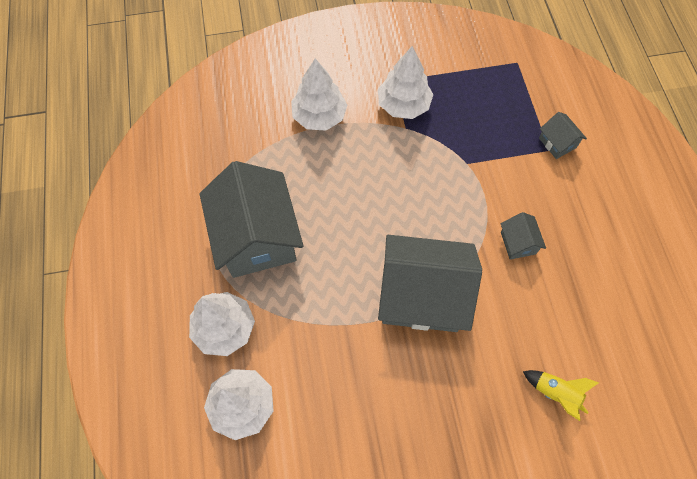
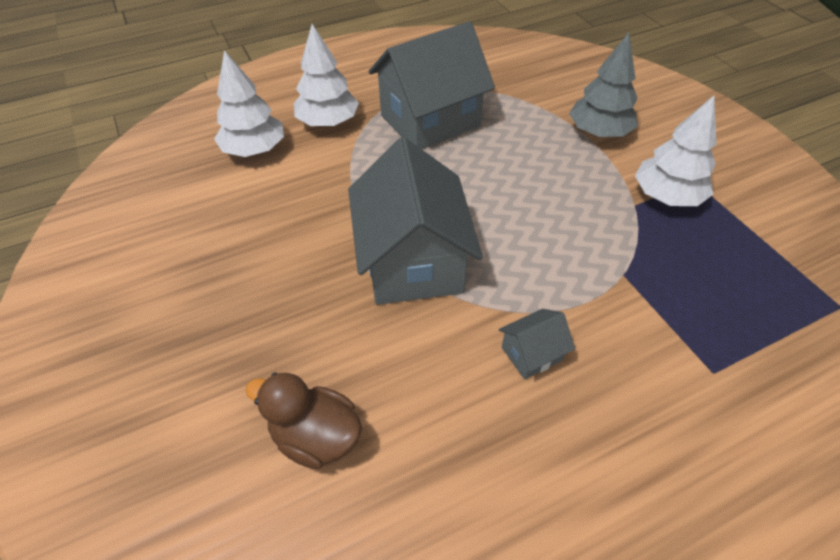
camera: 75 degrees right, 15 degrees down
white tree [291,58,348,131] -> grey tree [569,33,638,137]
yellow rocket [523,370,599,421] -> brown duck [245,373,362,469]
grey house [539,112,587,159] -> none

